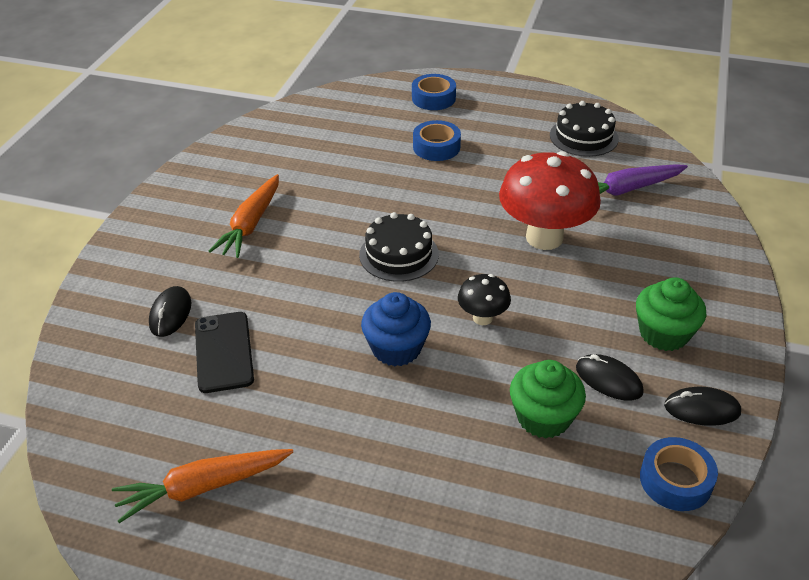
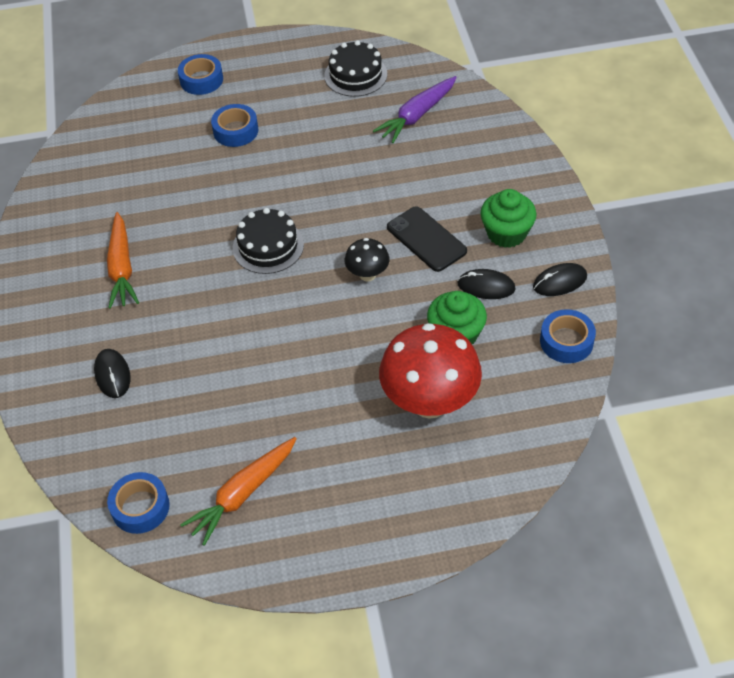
camera: 25 degrees left, 10 degrees up
black phone [195,312,254,393] -> black phone moved to [387,206,467,272]
blue cupcake [361,292,431,366] -> none
red mushroom [499,151,601,250] -> red mushroom moved to [379,323,482,419]
none -> blue tape [107,472,170,534]

